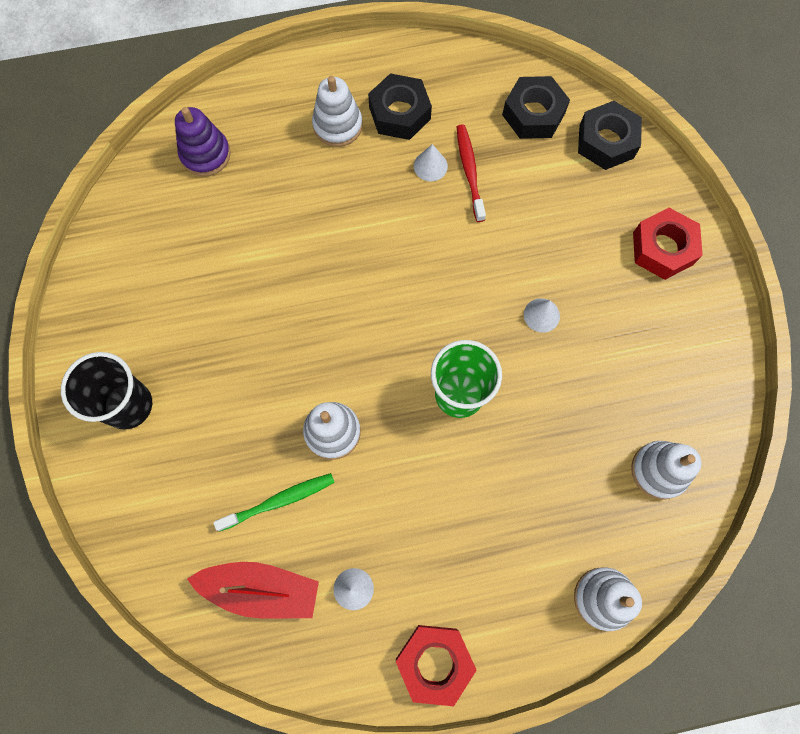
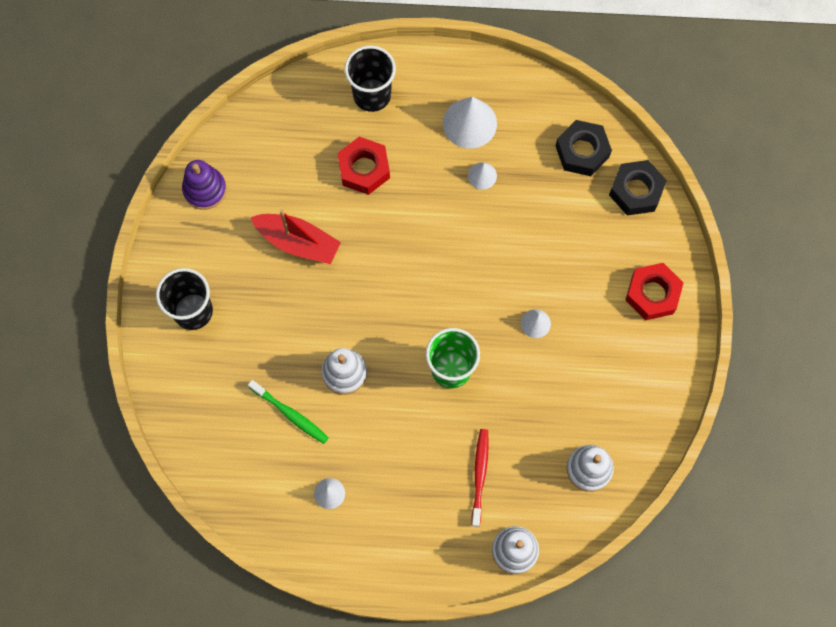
camera: 15 degrees right, 0 degrees up
purple stacking toy [175,107,231,176] -> purple stacking toy moved to [182,160,227,210]
red boat [187,562,319,619] -> red boat moved to [250,209,341,264]
green toothbrush [213,473,335,531] -> green toothbrush turned 45 degrees clockwise [248,380,329,444]
white stacking toy [312,76,363,147] -> none
black nut [368,73,432,140] -> white cone [443,97,497,149]
red nut [396,625,477,706] -> red nut moved to [338,137,390,195]
red toothbrush [457,124,486,222] -> red toothbrush moved to [471,429,489,527]
none -> black cup [345,45,396,112]

